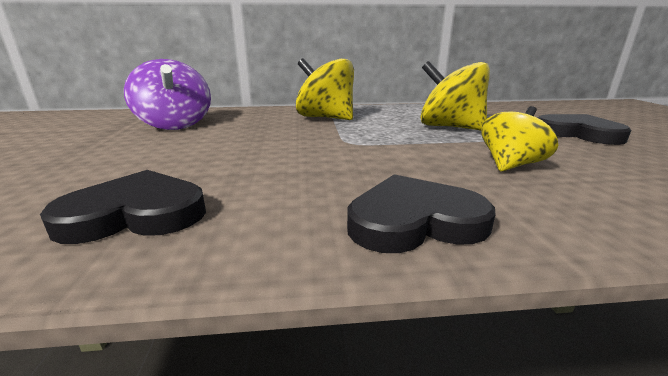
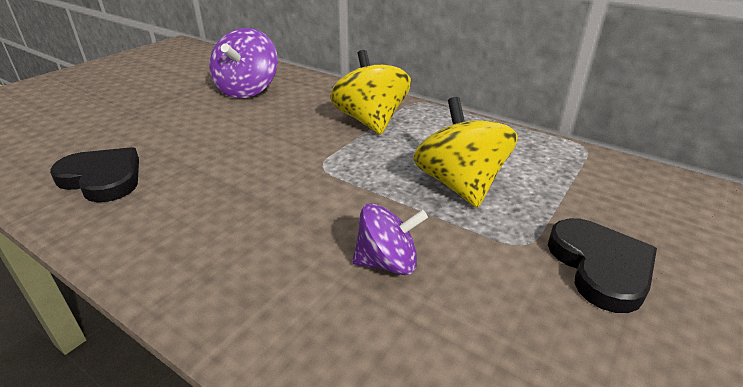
camera: 40 degrees right, 10 degrees up
black heart [347,174,496,253] -> none
yellow spinning top [481,106,558,171] -> purple spinning top [352,203,428,275]

